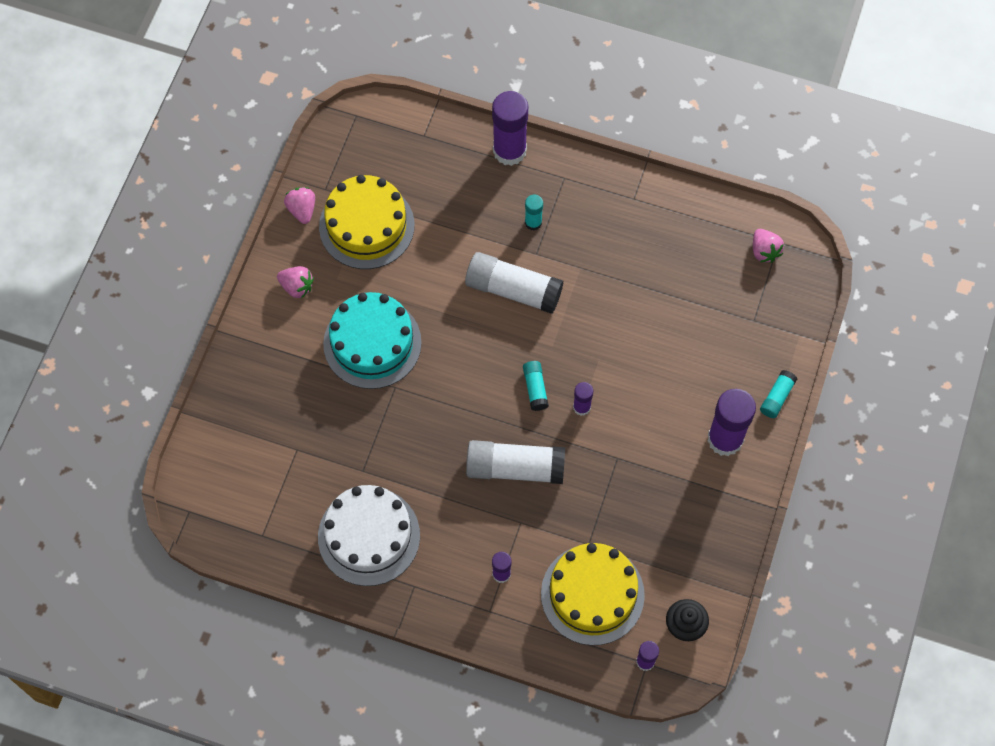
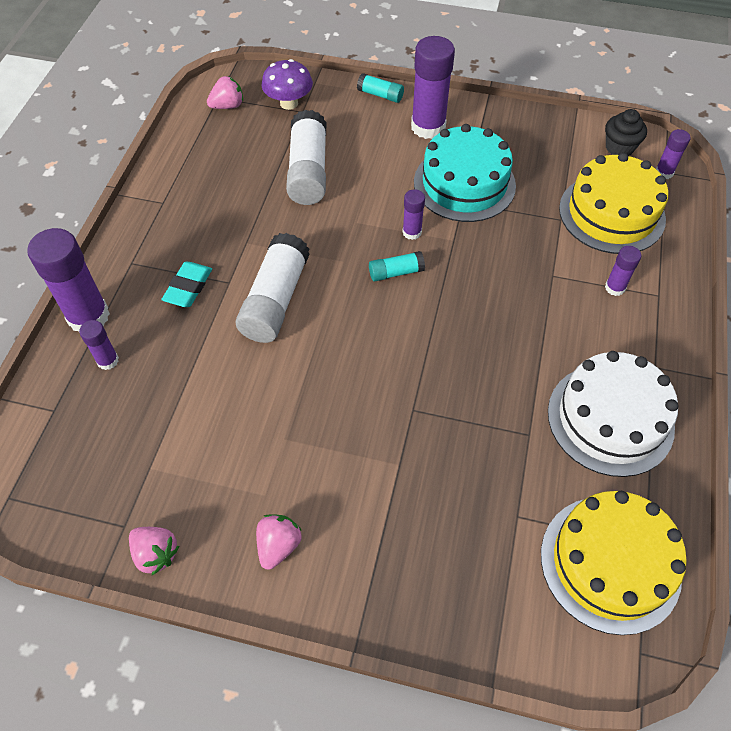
camera: 95 degrees left, 10 degrees down
pink strawberry [284,187,315,224] -> pink strawberry turned 120 degrees counterclockwise [129,527,179,575]
yellow cake [319,175,415,269] -> yellow cake moved to [541,491,687,635]
turquoise cake [323,292,422,389] -> turquoise cake moved to [414,124,516,222]
white glue stick [466,440,565,484] -> white glue stick moved to [286,110,326,205]
turquoise glue stick [525,195,543,231] -> turquoise eraser [161,262,212,307]
none -> purple glue stick [79,320,119,370]
none -> purple mushroom [262,59,313,110]

